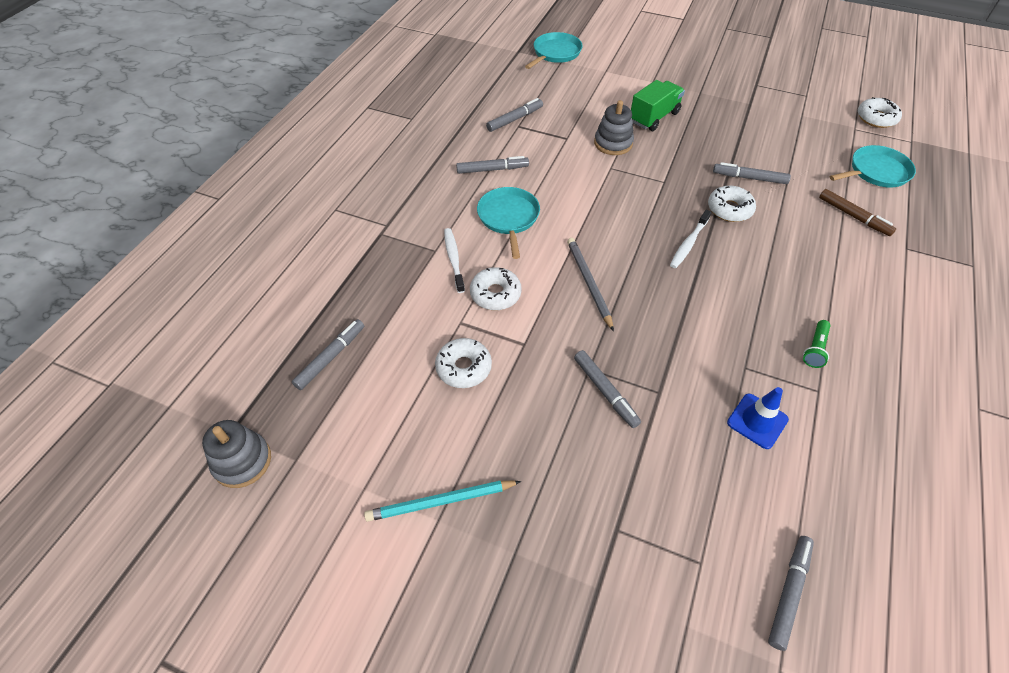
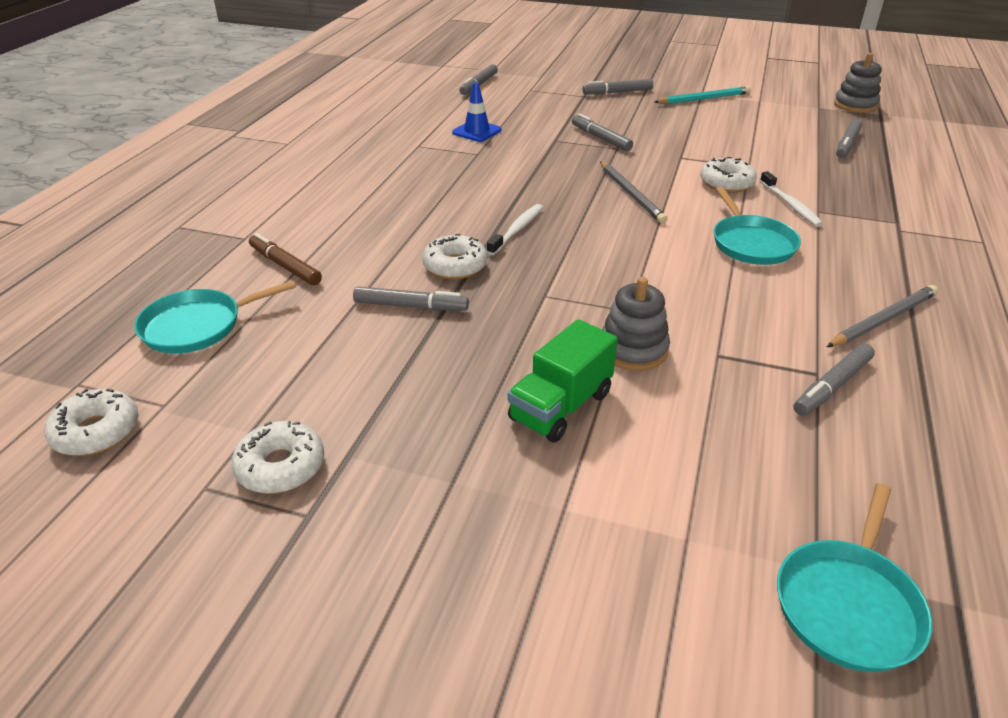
camera: 175 degrees right, 15 degrees down
white donut [435,338,492,388] -> white donut moved to [231,421,324,494]
grey marker [456,156,529,174] -> grey marker moved to [583,79,653,94]
green flashlight [803,320,830,368] -> none
none -> grey pencil [827,285,938,347]

